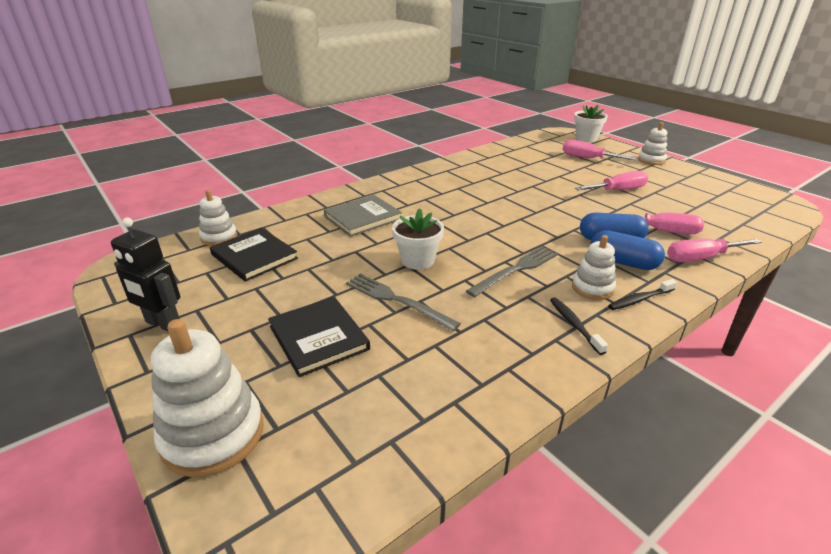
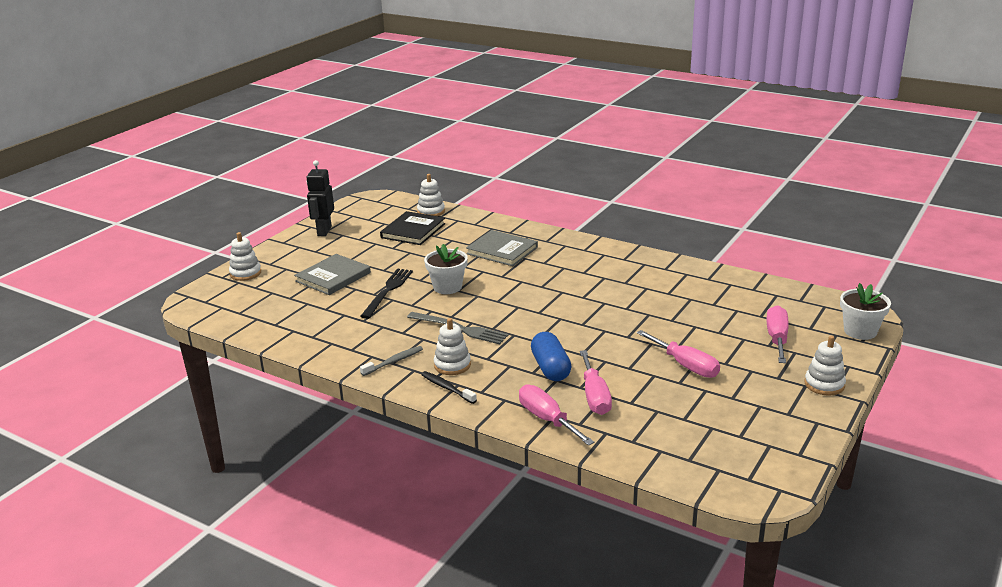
camera: 70 degrees right, 5 degrees down
white stacking toy [151,319,264,477] -> white stacking toy [229,232,261,281], size x0.59
black book [268,297,370,377] -> grey book [294,254,371,295]
grey fork [346,274,461,331] -> black fork [360,268,413,319]
black toothbrush [550,297,608,355] -> grey toothbrush [360,346,423,376]
blue capsule [590,230,665,270] -> none

